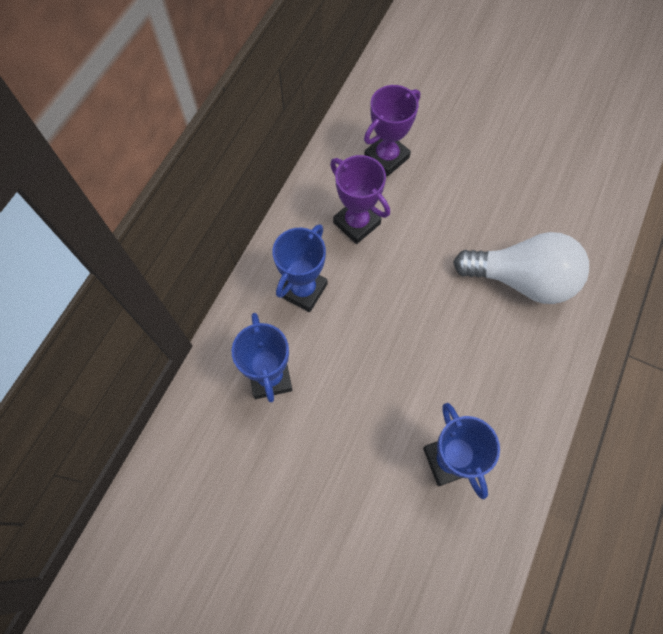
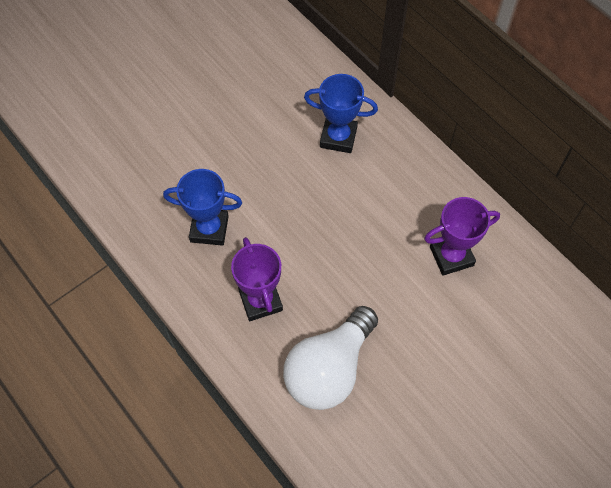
camera: 115 degrees right, 5 degrees down
blue trophy [272,224,328,312] -> none
purple trophy [364,85,420,177] -> purple trophy moved to [231,237,283,321]

